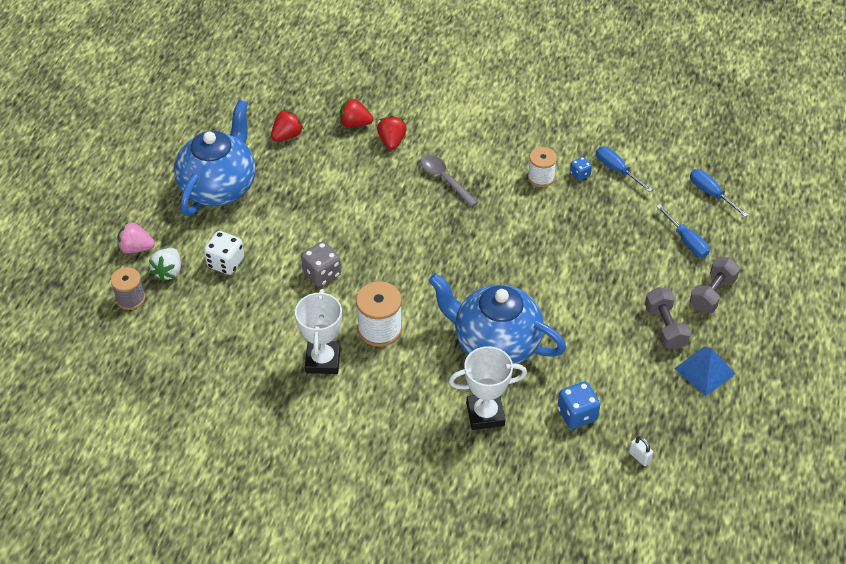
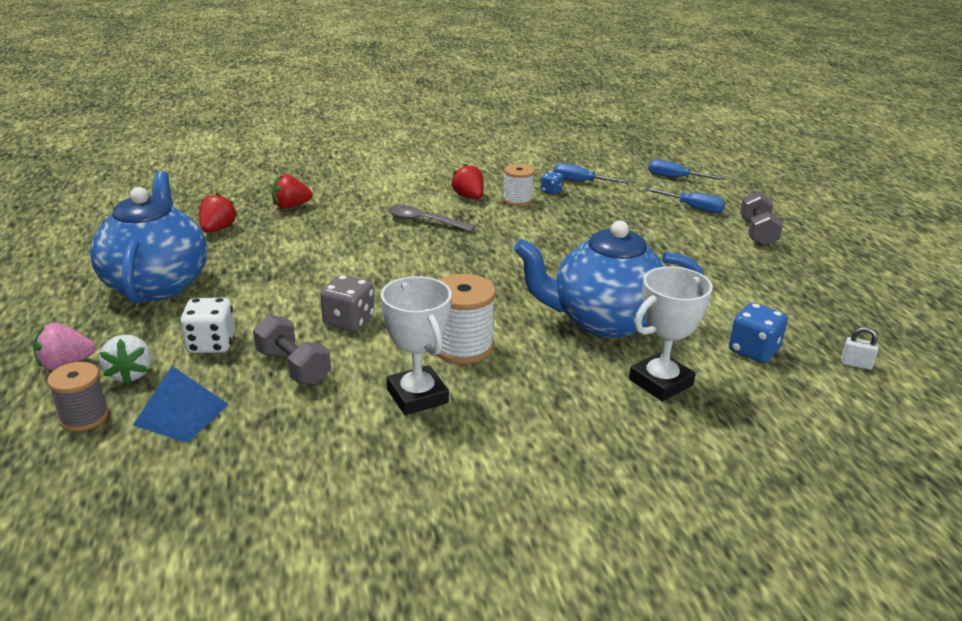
camera: 30 degrees left, 20 degrees down
red strawberry [377,115,407,150] -> red strawberry moved to [451,163,484,199]
grey dumbbell [645,287,691,350] -> grey dumbbell moved to [253,315,331,385]
blue pyramid [674,346,736,396] -> blue pyramid moved to [133,366,229,443]

